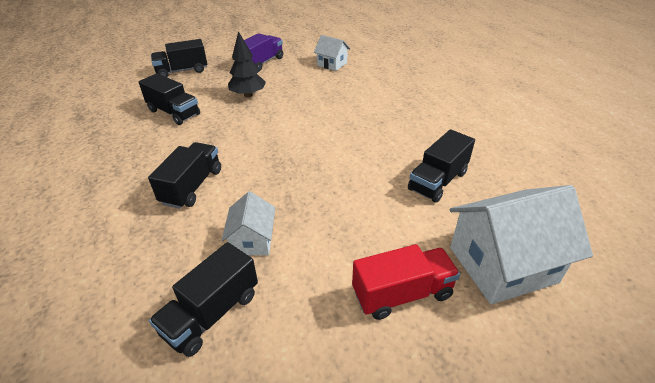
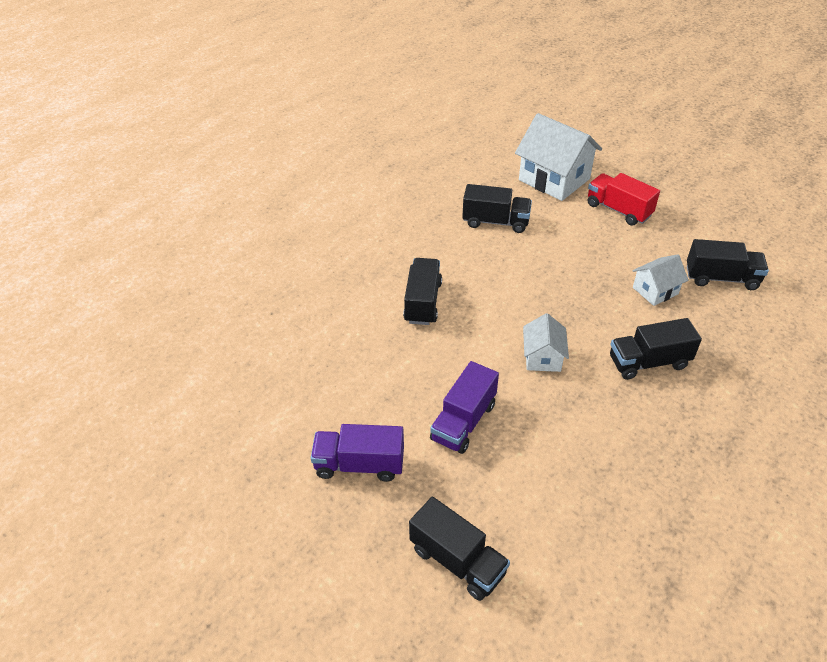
camera: 120 degrees left, 5 degrees up
black truck [139,73,200,125] -> black truck moved to [403,258,442,325]
black tree [228,31,266,97] -> purple truck [430,361,499,454]
white house [314,35,350,71] -> white house moved to [523,313,569,372]

